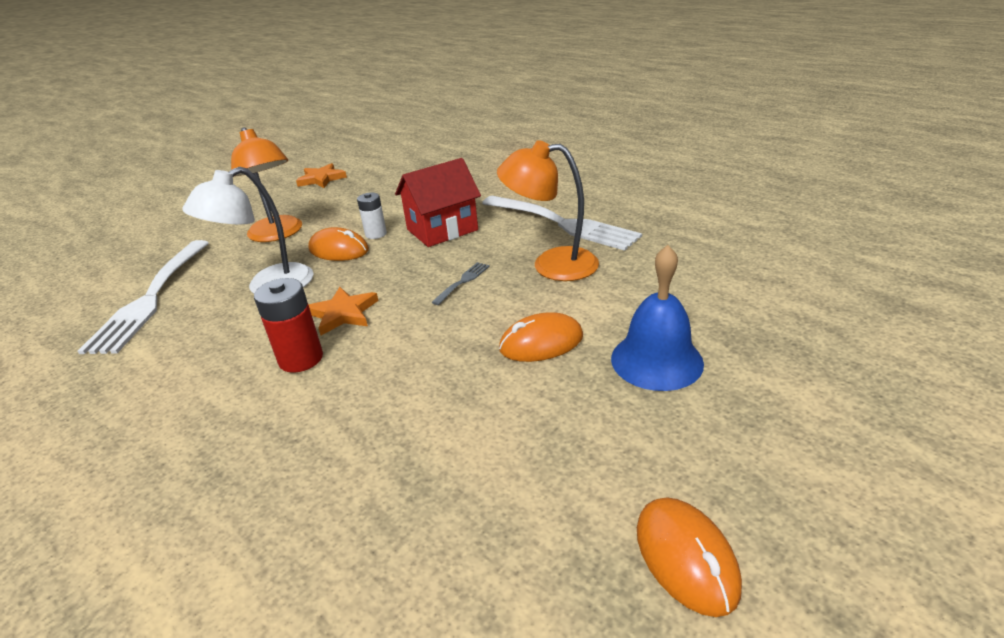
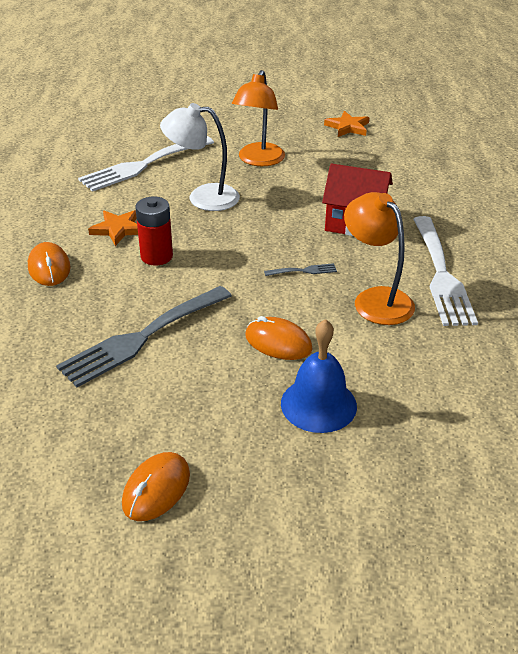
camera: 45 degrees right, 5 degrees up
orange mouse [308,227,369,261] -> orange mouse moved to [28,242,71,286]
orange star [308,287,379,335] -> orange star moved to [88,210,138,246]
white battery [357,193,387,239] -> none
none -> grey fork [56,286,232,387]

